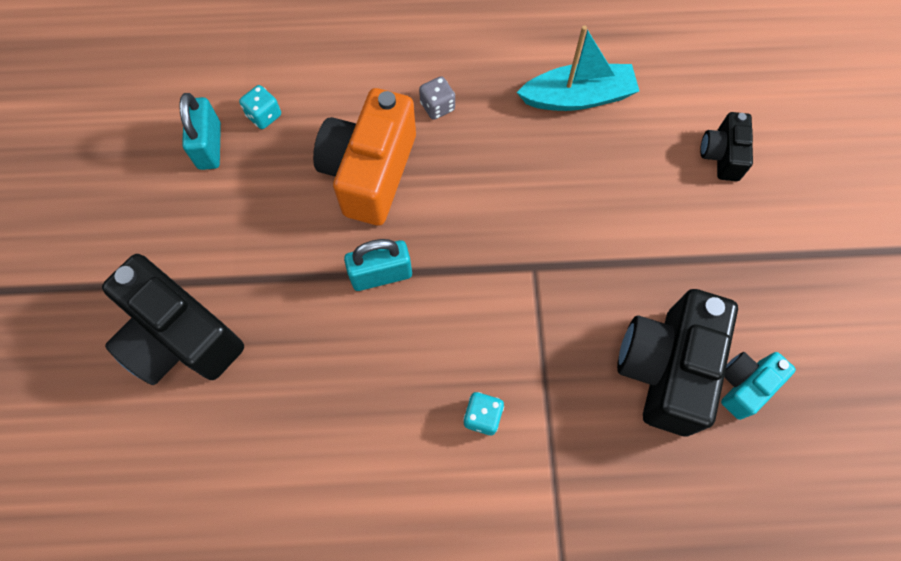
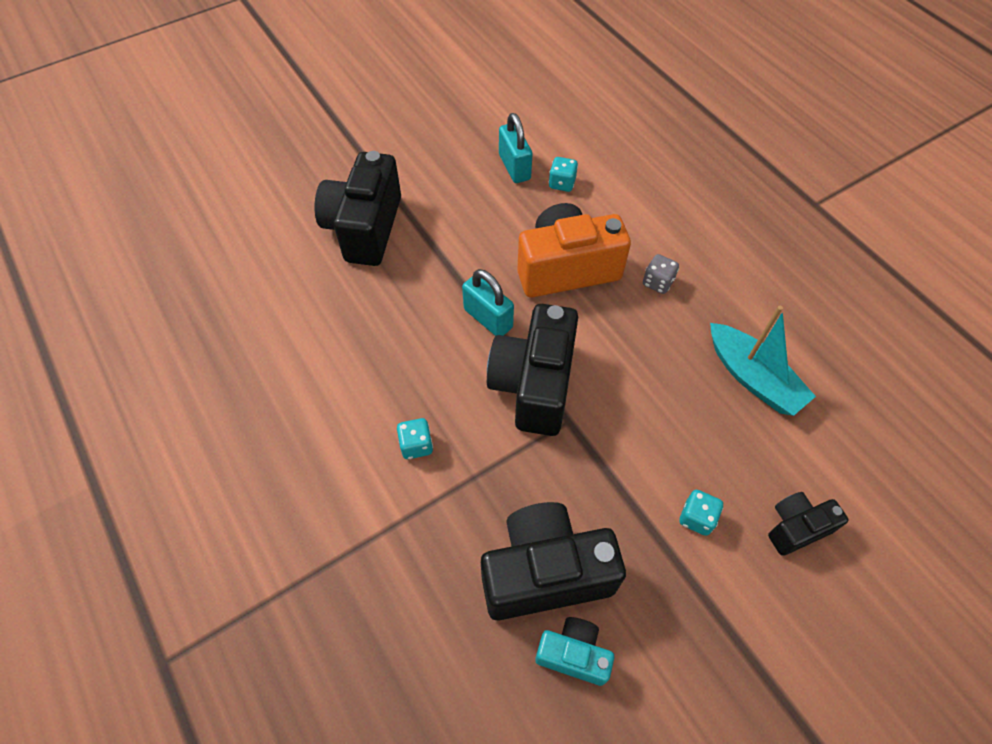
camera: 60 degrees right, 10 degrees down
turquoise padlock [179,93,221,170] -> turquoise padlock turned 75 degrees counterclockwise [499,113,532,183]
none -> black camera [487,304,578,436]
none -> turquoise dice [679,490,723,536]

